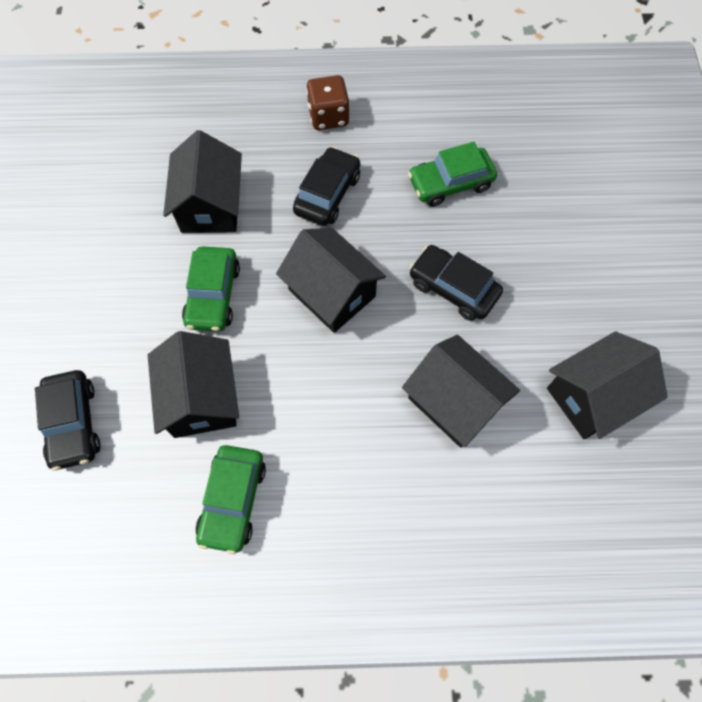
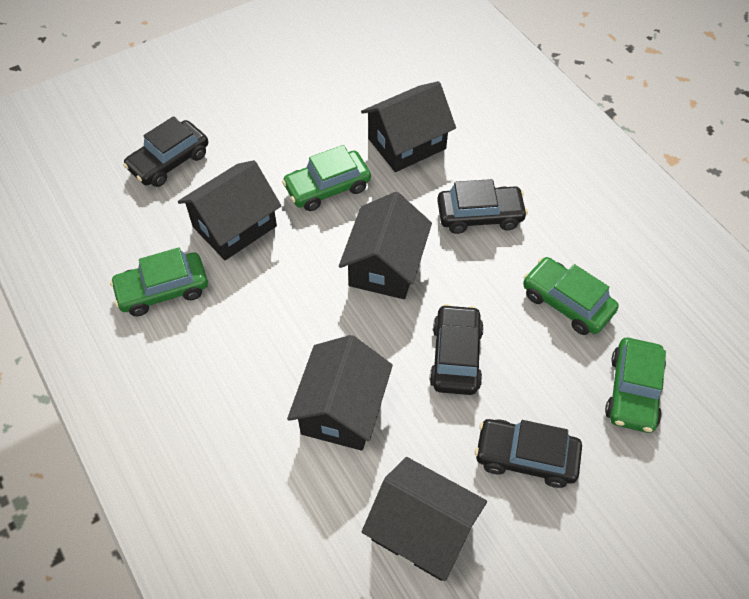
camera: 60 degrees right, 10 degrees down
brown dice [306,75,350,130] -> none
none -> black car [475,419,582,488]
none -> green car [605,338,666,433]

